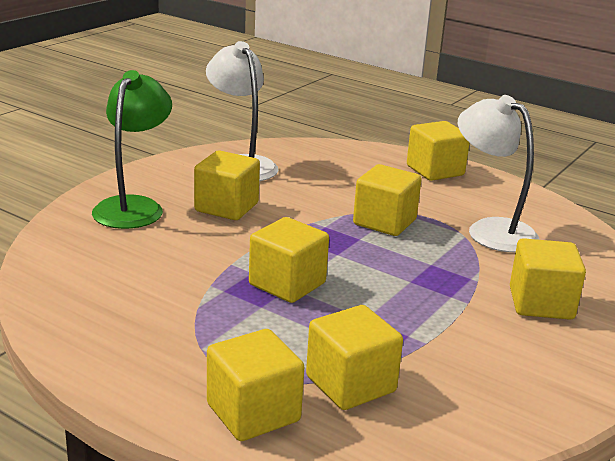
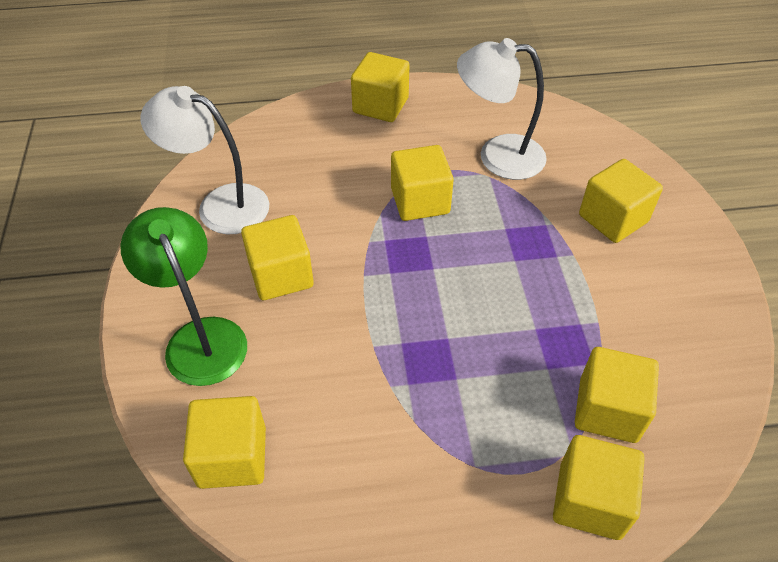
camera: 40 degrees left, 25 degrees up
yellow cube [249,217,329,303] -> yellow cube moved to [183,396,266,489]

